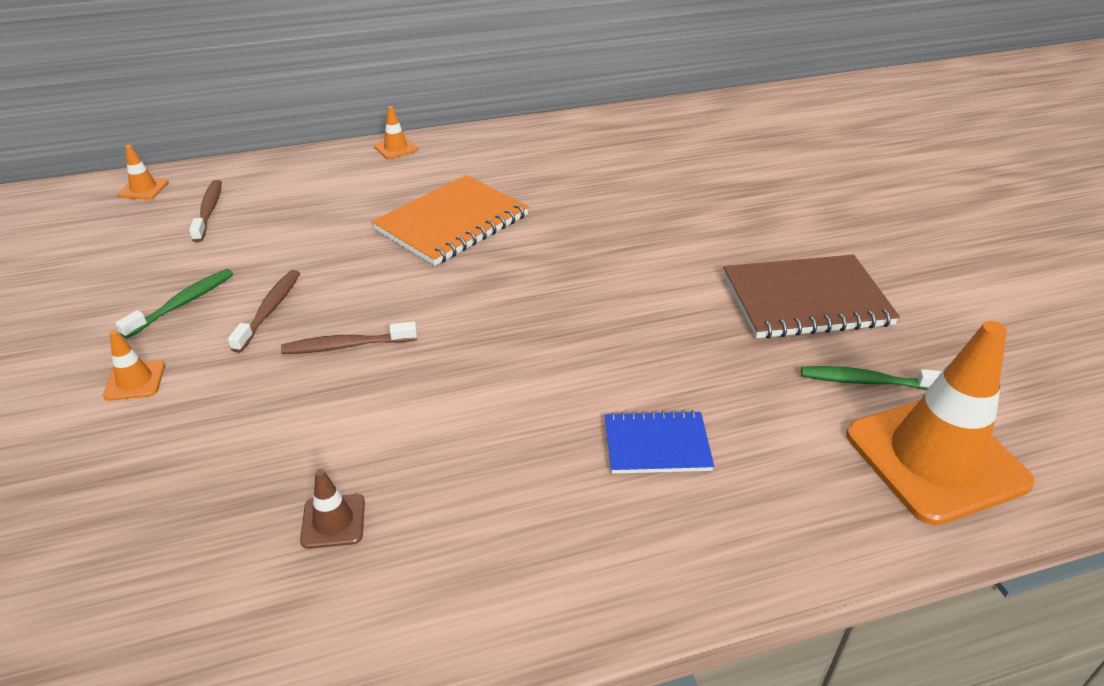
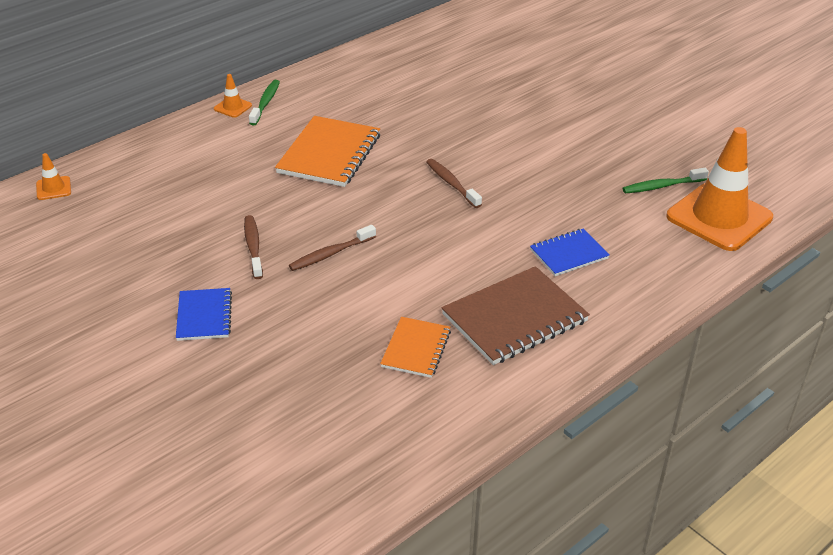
camera: 25 degrees left, 0 degrees up
orange traffic cone [103,330,165,401] -> blue notebook [176,288,232,341]
green toothbrush [115,269,233,339] -> green toothbrush moved to [249,80,280,126]
brown toothbrush [189,180,222,242] -> brown toothbrush moved to [426,159,482,208]
brown traffic cone [300,469,365,549] -> orange notebook [380,317,451,378]
brown notebook [723,255,900,339] -> brown notebook moved to [442,266,590,365]

